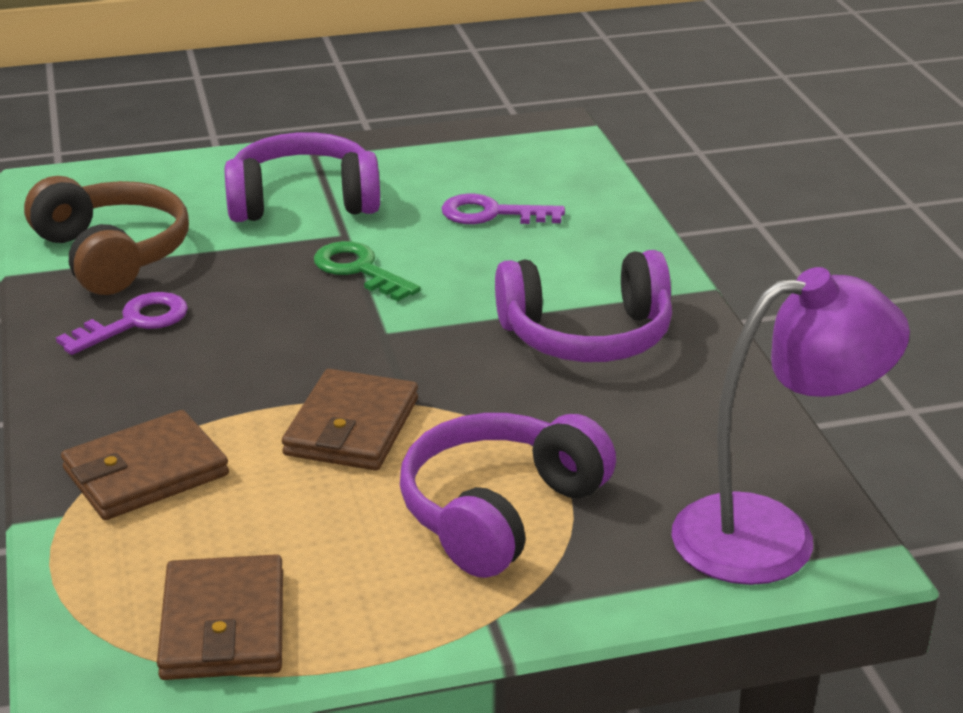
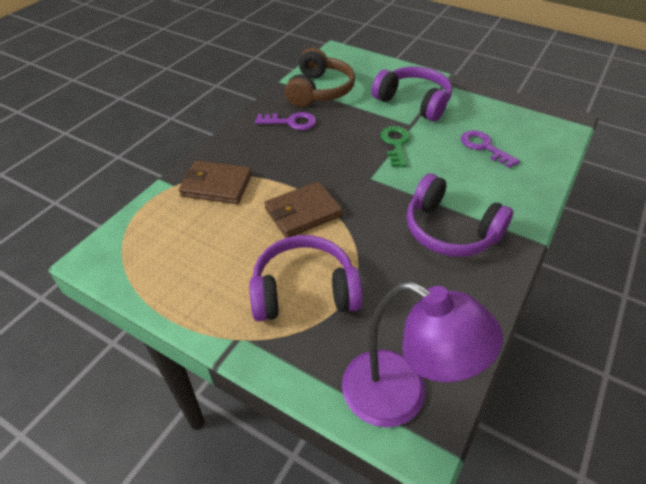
camera: 45 degrees right, 15 degrees up
brown wallet [157,554,283,680] -> none

